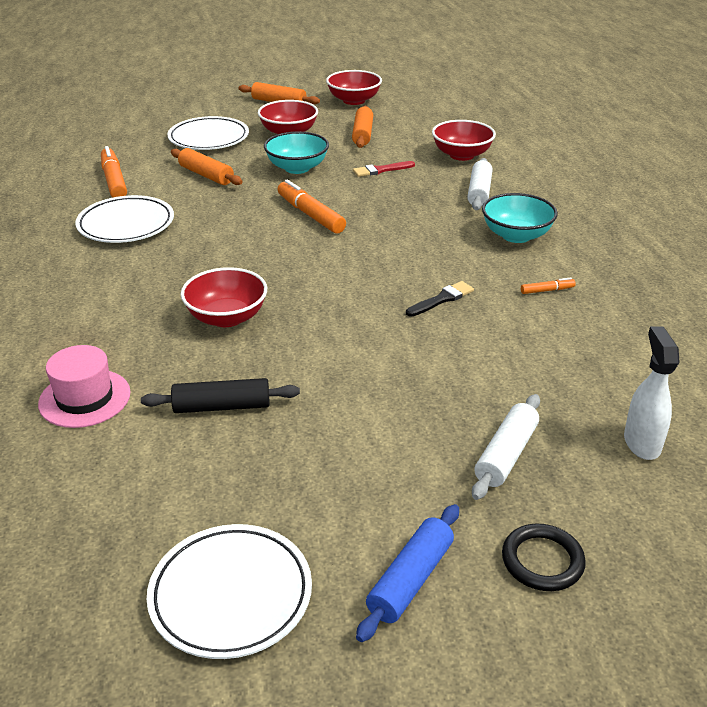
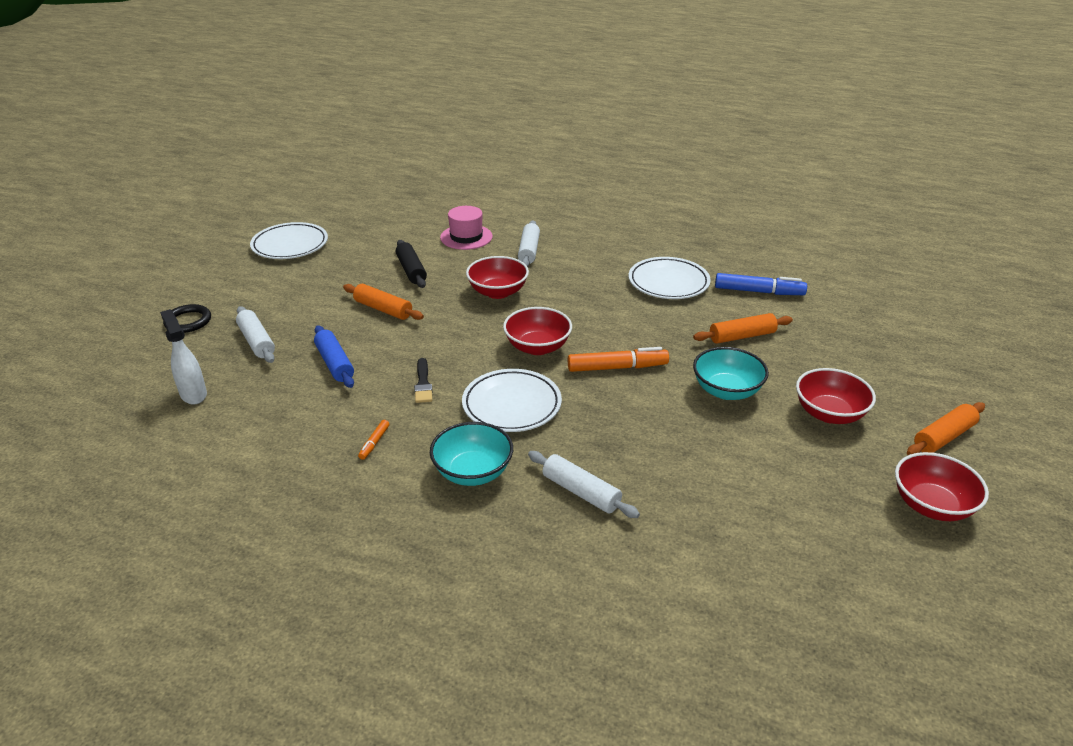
camera: 120 degrees right, 0 degrees up
orange marker [101,146,127,197] -> blue marker [715,273,807,295]
black rolling pin [141,378,300,413] -> black rolling pin turned 45 degrees counterclockwise [396,240,427,288]
white plate [167,116,249,150] -> white plate moved to [462,369,562,432]
orange rolling pin [352,106,373,148] -> orange rolling pin moved to [343,284,424,320]
red brush [353,161,415,177] -> none
blue rolling pin [356,504,459,642] -> blue rolling pin moved to [314,325,354,388]
red bowl [432,120,496,161] -> red bowl moved to [503,307,572,355]
white spray bottle [624,326,680,460] -> white spray bottle turned 150 degrees counterclockwise [160,309,207,404]
none -> white rolling pin [518,221,540,267]

